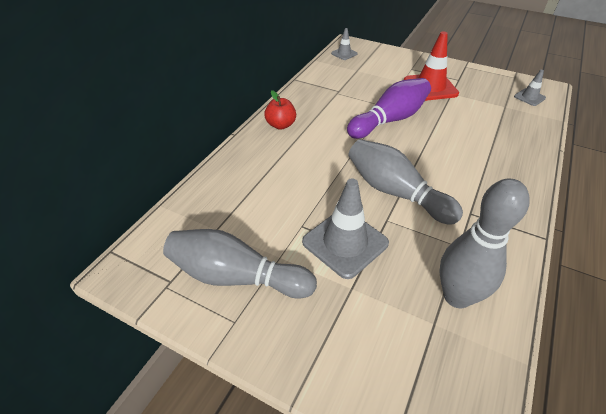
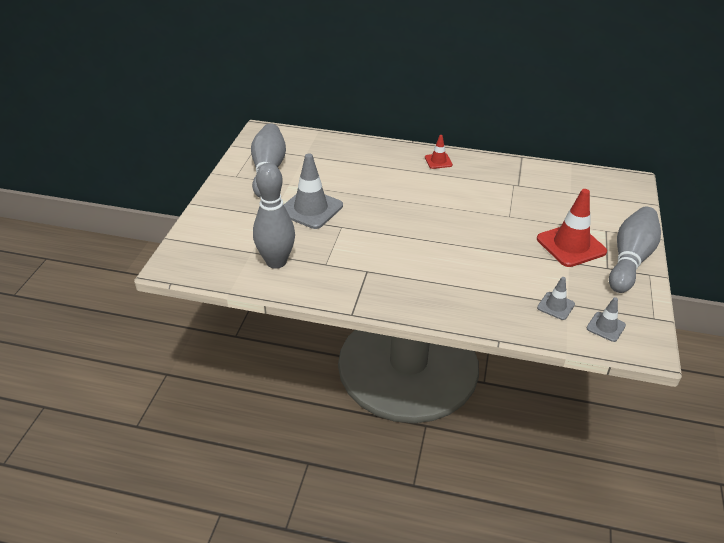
camera: 75 degrees right, 5 degrees down
red apple [264,90,296,130] -> red traffic cone [425,135,453,169]
grey traffic cone [331,28,358,60] -> grey traffic cone moved to [537,277,575,320]
purple bowling pin [347,78,431,139] -> none
grey bowling pin [348,139,463,225] -> grey bowling pin moved to [609,207,661,293]

